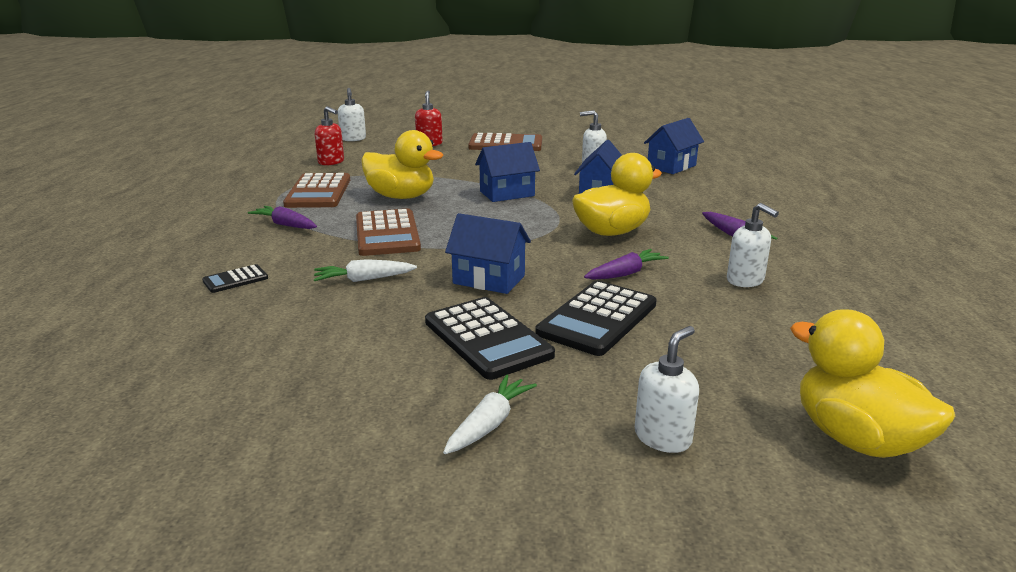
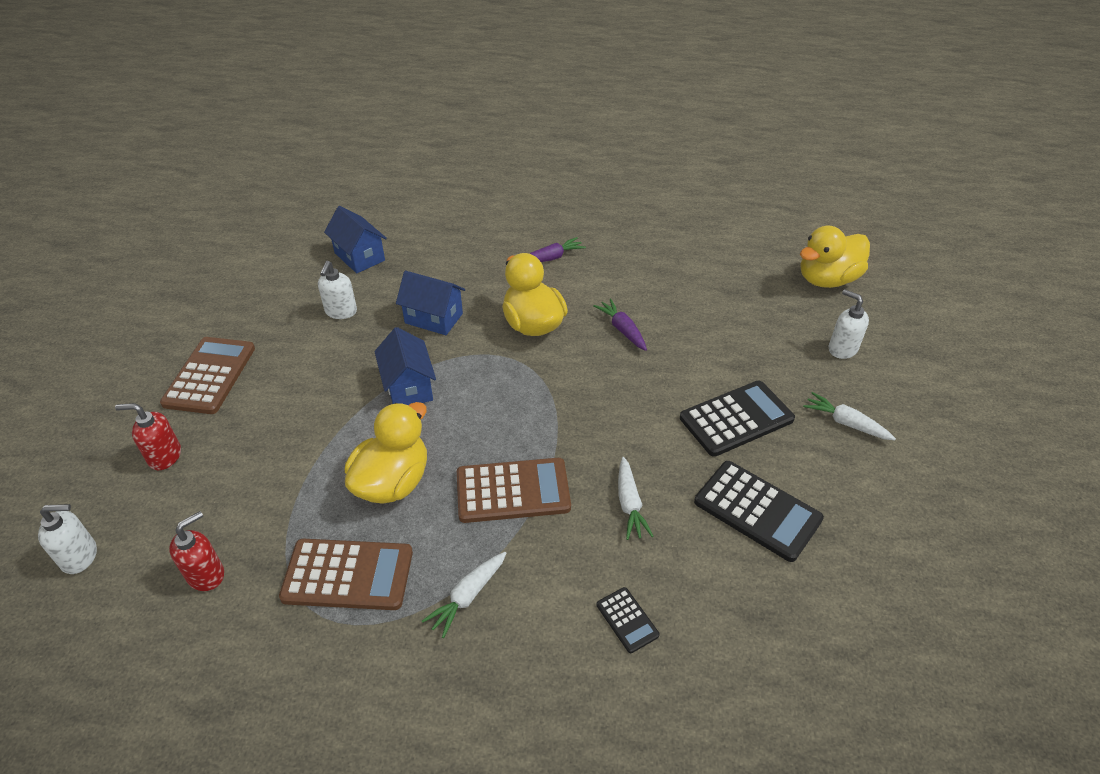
camera: 85 degrees left, 20 degrees up
purple carrot [248,206,317,229] -> white carrot [422,552,506,638]
blue house [445,213,531,294] -> none
black calculator [535,281,657,356] -> black calculator moved to [694,461,824,562]
white soap dispenser [727,203,779,287] -> none

